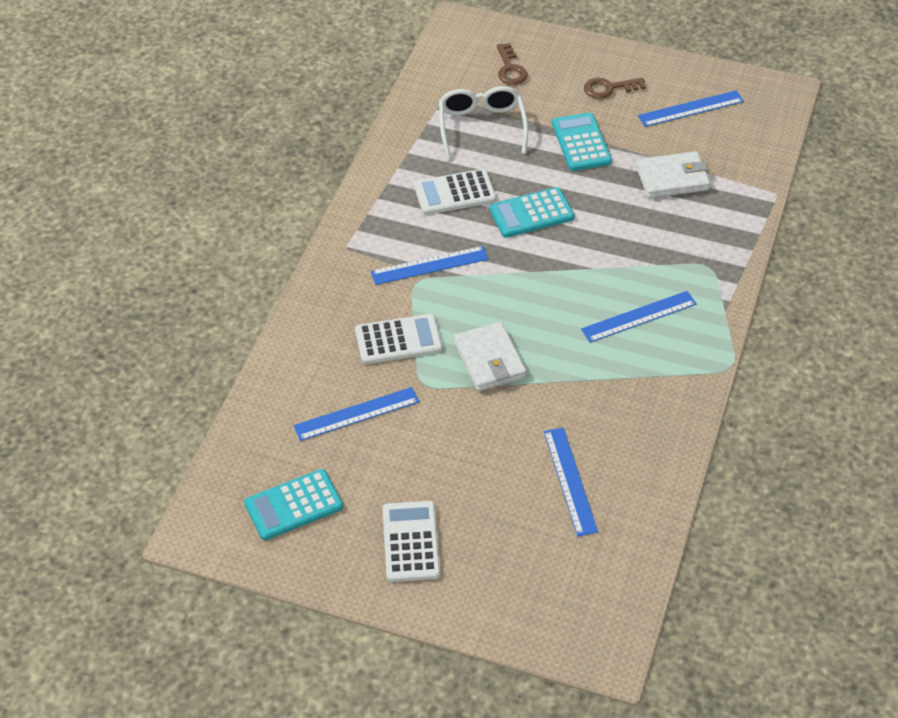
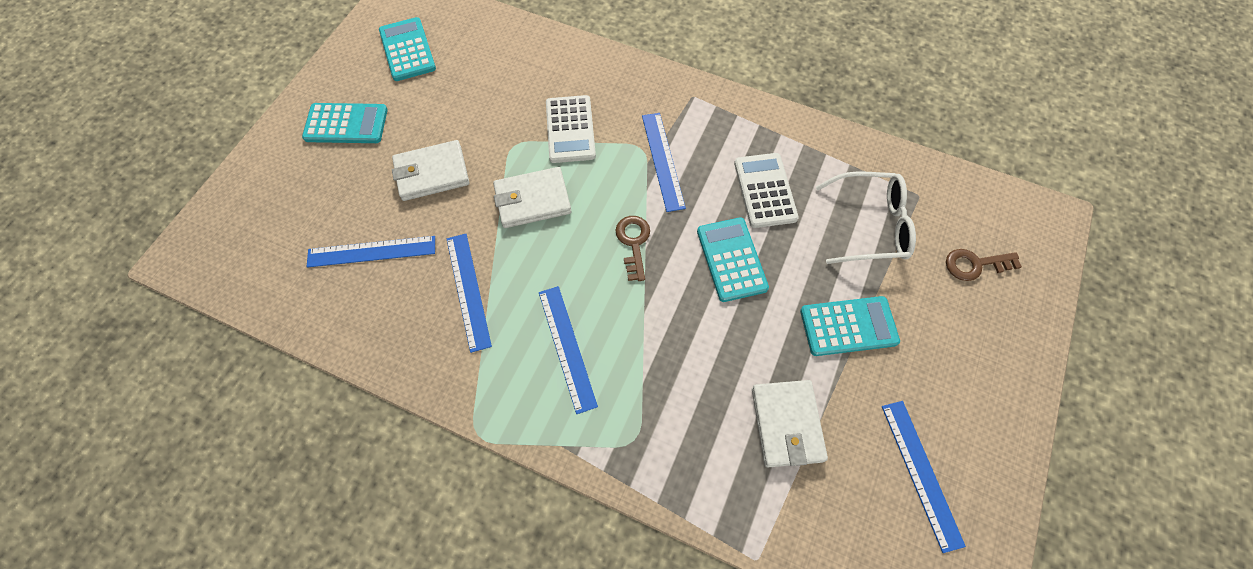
camera: 95 degrees right, 15 degrees up
blue ruler [293,387,419,441] -> blue ruler moved to [447,234,492,353]
white calculator [382,501,440,582] -> turquoise calculator [302,103,388,143]
brown key [584,78,646,99] -> brown key moved to [615,216,650,281]
none -> white wallet [392,140,469,201]

